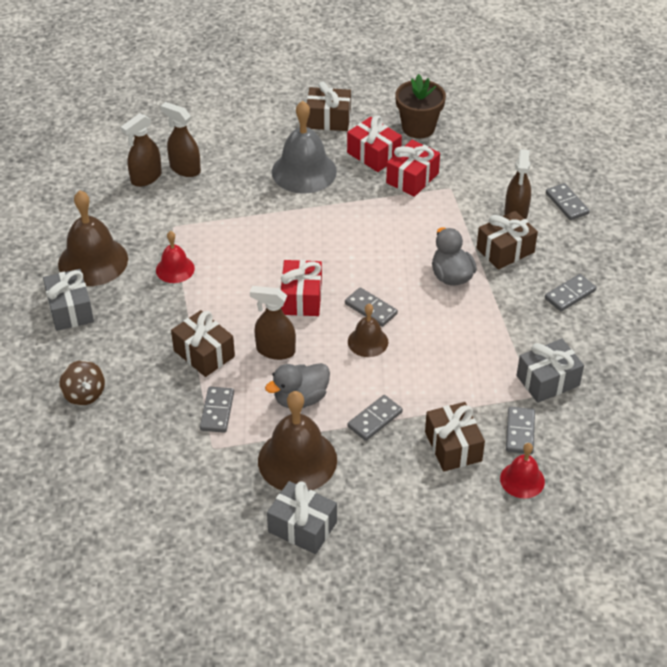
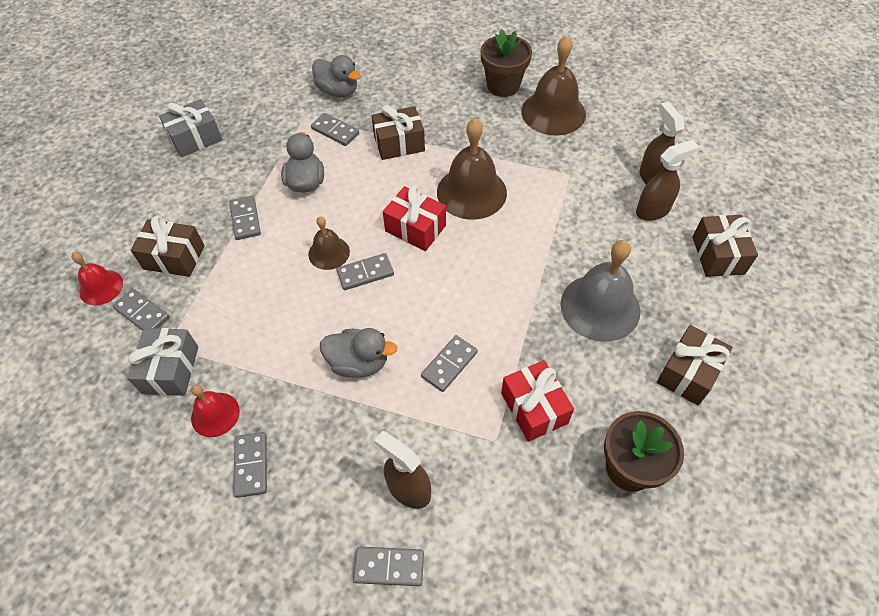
camera: 120 degrees right, 10 degrees up
grey gift [43,269,94,331] -> brown flower pot [481,29,532,97]
brown spinning top [59,360,105,406] -> none
red bell [156,231,195,283] -> red bell moved to [191,385,240,437]
brown spray bottle [250,286,296,360] -> none
brown bell [258,391,337,490] -> brown bell moved to [437,118,507,220]
red gift [347,115,402,172] -> none
brown gift [477,211,538,270] -> brown gift moved to [692,215,758,277]
none -> grey duck [312,55,361,97]
none -> grey domino [421,335,478,392]

